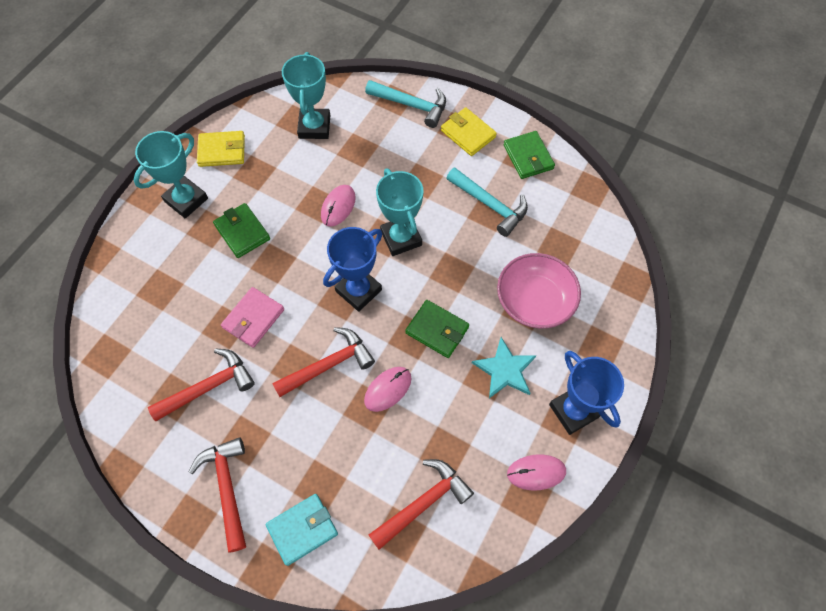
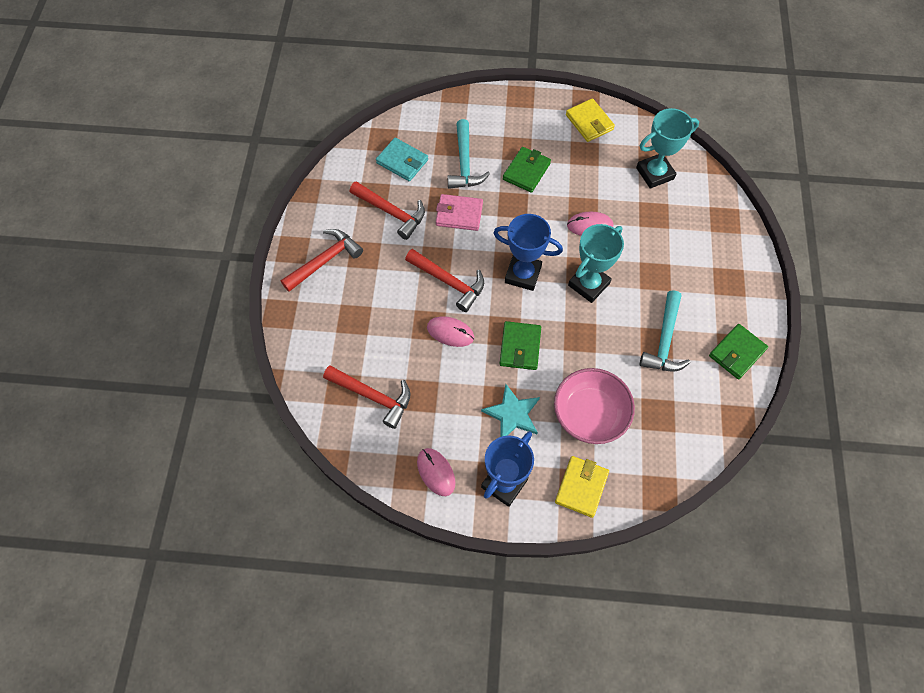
camera: 65 degrees right, 0 degrees up
turquoise trophy [134,131,208,218] -> none
turquoise wallet [265,494,338,566] -> turquoise wallet moved to [376,138,428,181]
turquoise hammer [365,80,446,128] -> turquoise hammer moved to [448,119,490,189]
yellow wallet [441,107,497,156] -> yellow wallet moved to [555,456,609,518]

